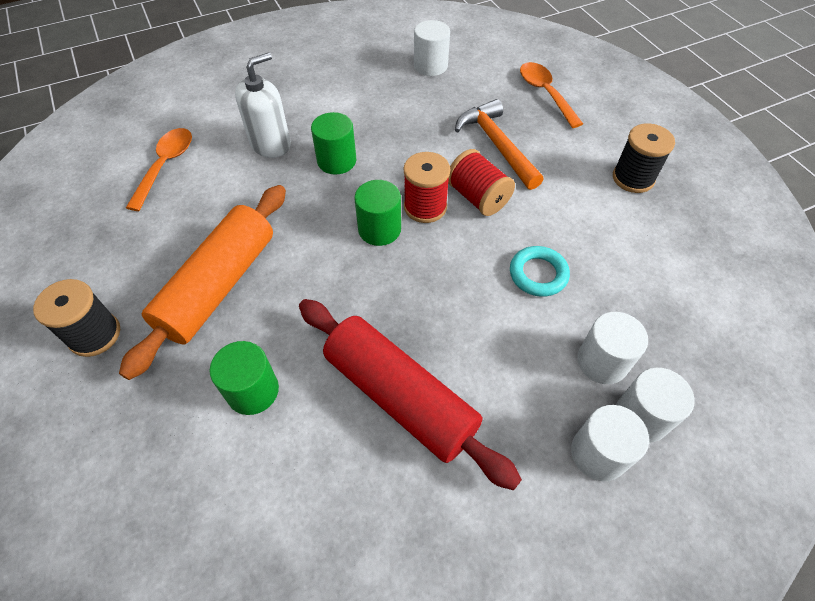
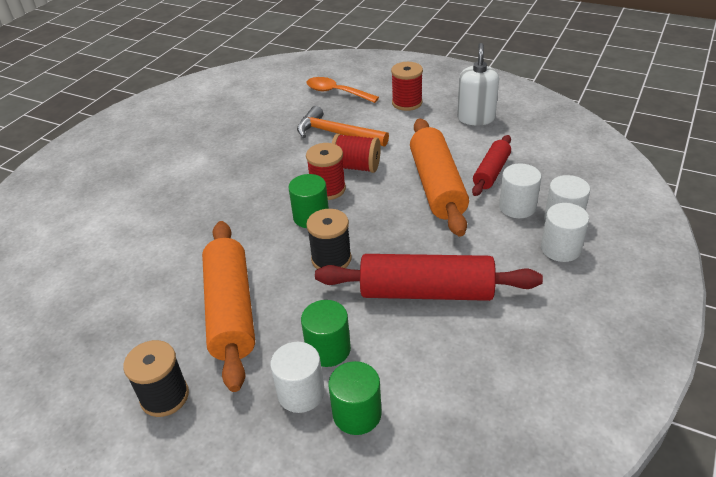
camera: 35 degrees left, 15 degrees down
orange spoon [126,128,192,211] -> none
white soap dispenser [235,52,291,158] -> white soap dispenser moved to [457,43,499,126]
green cylinder [311,112,356,175] -> green cylinder moved to [329,361,382,435]
white cylinder [414,20,450,76] -> white cylinder moved to [270,342,325,413]
turquoise ring [510,246,570,297] -> orange rolling pin [410,118,469,236]
black spool [613,123,675,193] -> black spool moved to [306,209,352,269]
none -> red spool [391,62,423,111]
none -> red rolling pin [472,135,511,196]

